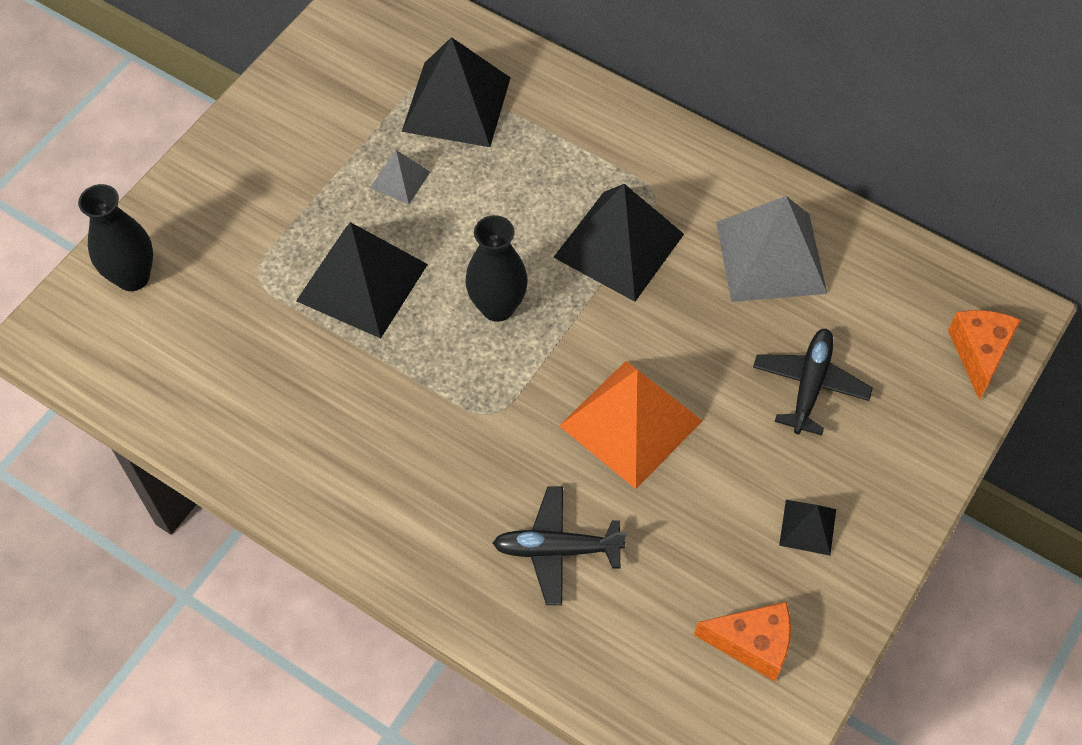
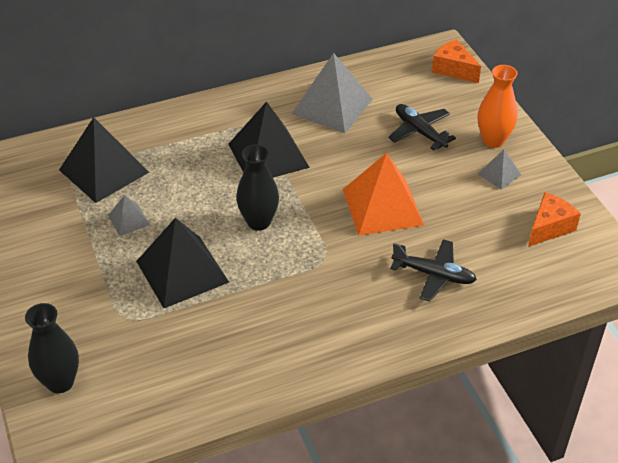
camera: 55 degrees left, 15 degrees down
black plane [493,486,627,605] -> black plane turned 105 degrees counterclockwise [390,239,477,301]
black pyramid [779,500,836,556] -> grey pyramid [478,149,521,190]
none -> orange vase [478,65,518,148]

